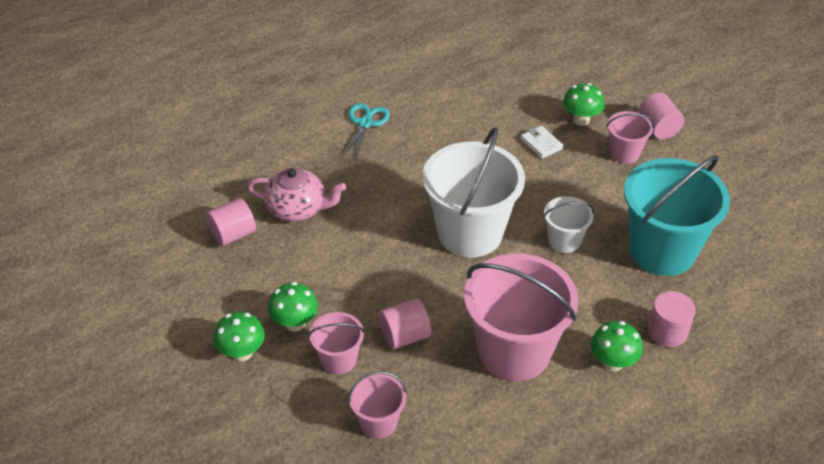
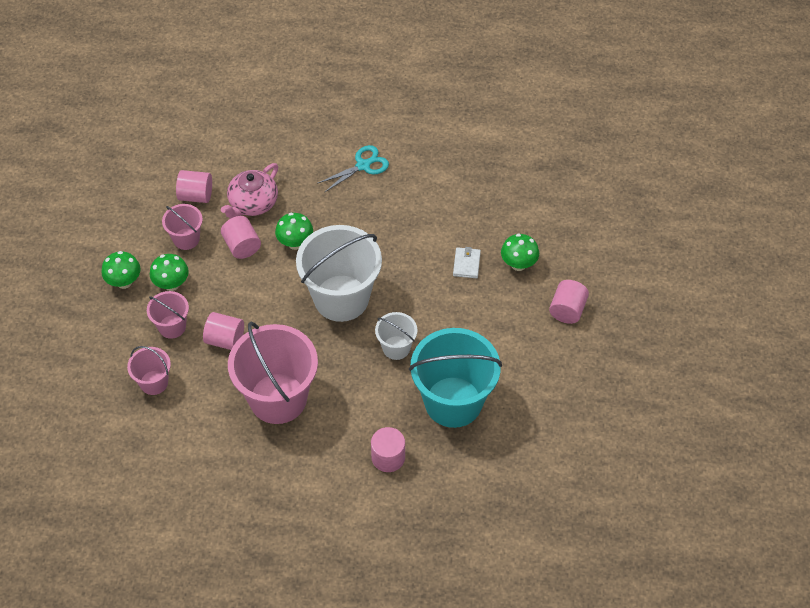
camera: 40 degrees right, 10 degrees up
pink teapot [247,168,346,221] -> pink teapot turned 75 degrees clockwise [221,163,278,219]
green mushroom [591,321,643,371] -> green mushroom moved to [275,213,313,250]
pink bucket [606,111,654,164] -> pink bucket moved to [162,204,203,250]
none -> pink cylinder [221,216,261,259]

